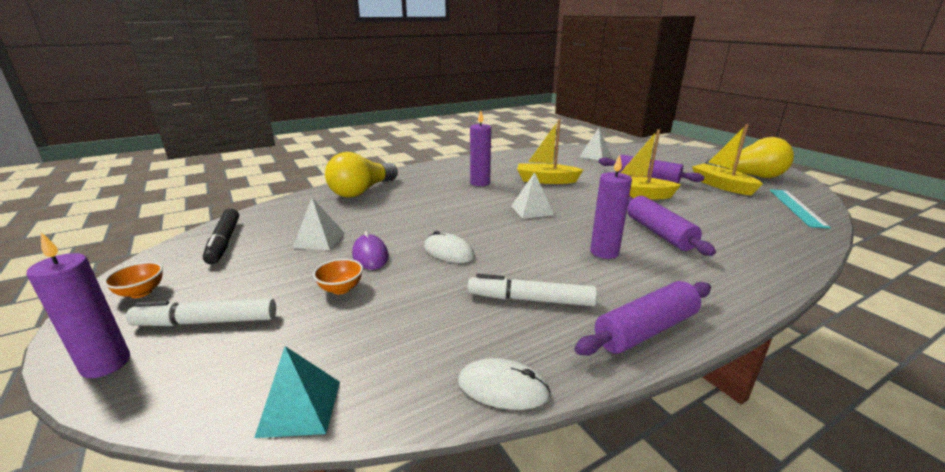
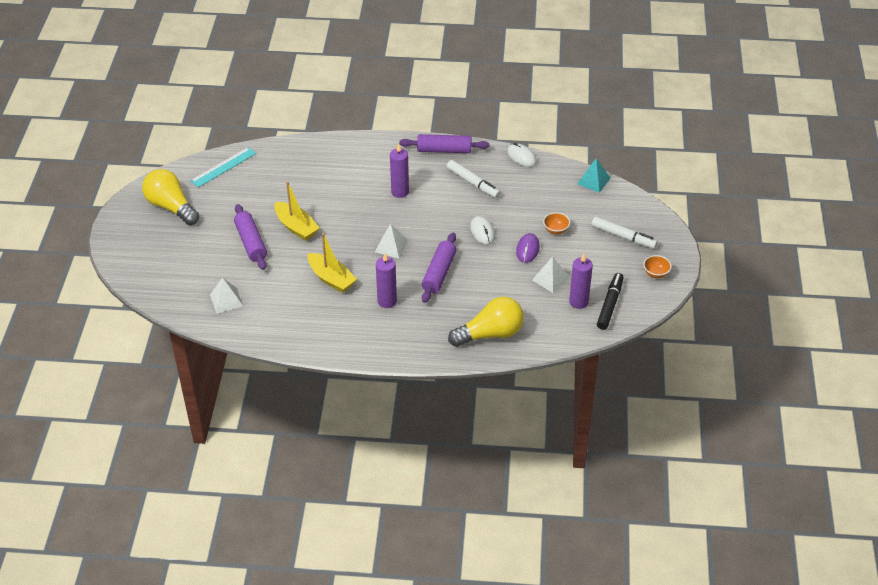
camera: 145 degrees left, 20 degrees up
purple candle [27,232,130,378] -> purple candle moved to [569,254,593,309]
purple rolling pin [627,195,716,256] -> purple rolling pin moved to [422,233,456,303]
yellow boat [692,124,762,195] -> none

